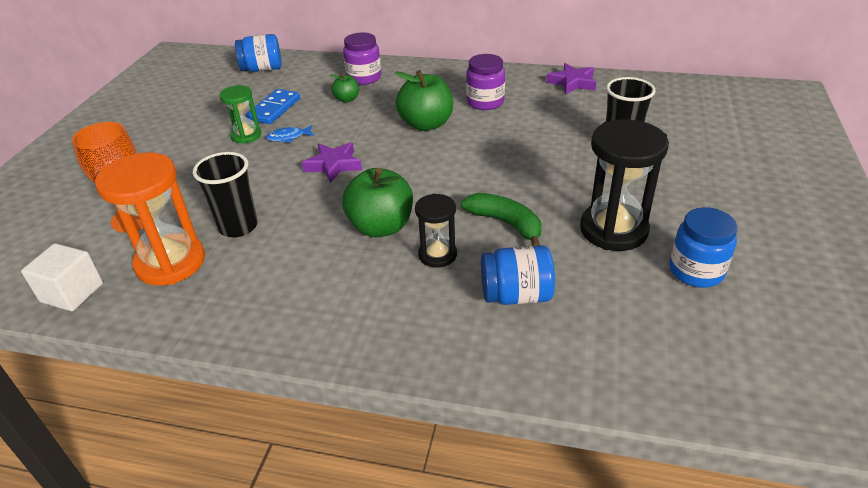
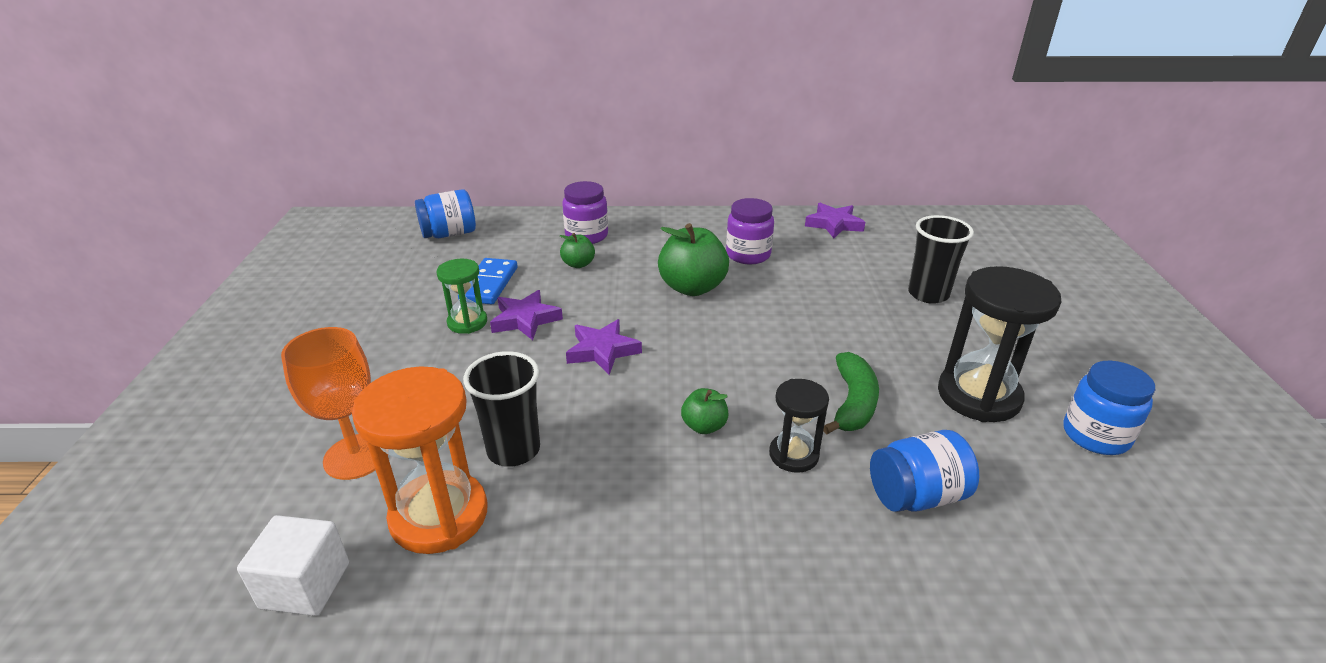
camera: 15 degrees left, 5 degrees down
blue fish [266,125,314,142] -> purple star [490,290,563,340]
green apple [342,168,413,237] -> green apple [681,388,729,434], size x0.52
green banana [461,193,542,246] -> green banana turned 75 degrees clockwise [823,352,879,434]

